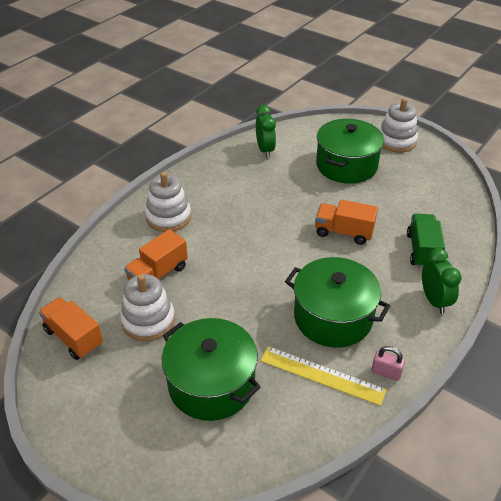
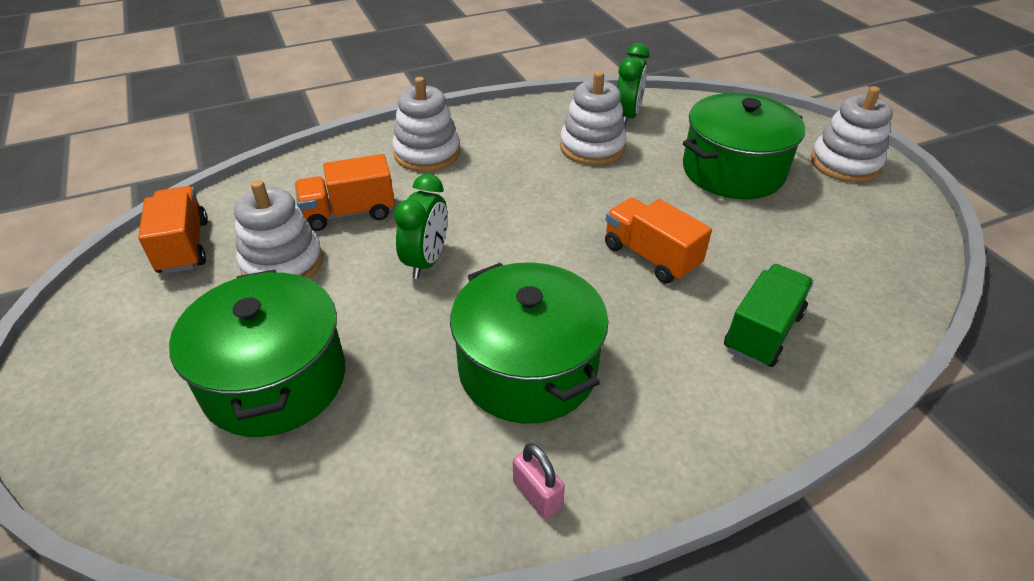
camera: 30 degrees right, 0 degrees up
yellow ruler [260,346,387,406] -> none
green clock [422,248,462,314] -> green clock moved to [394,174,448,279]
none -> white stacking toy [560,71,627,165]

